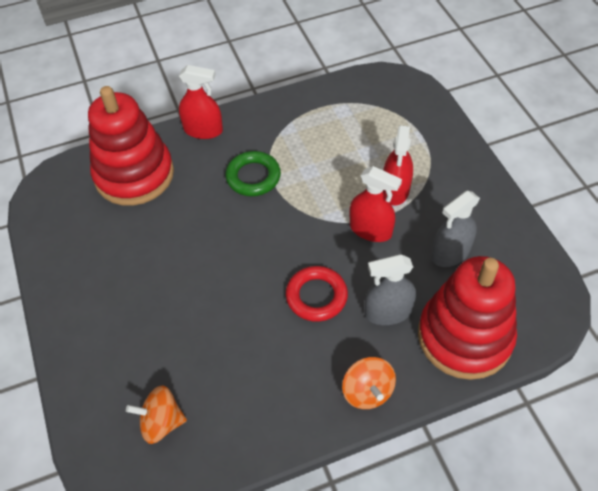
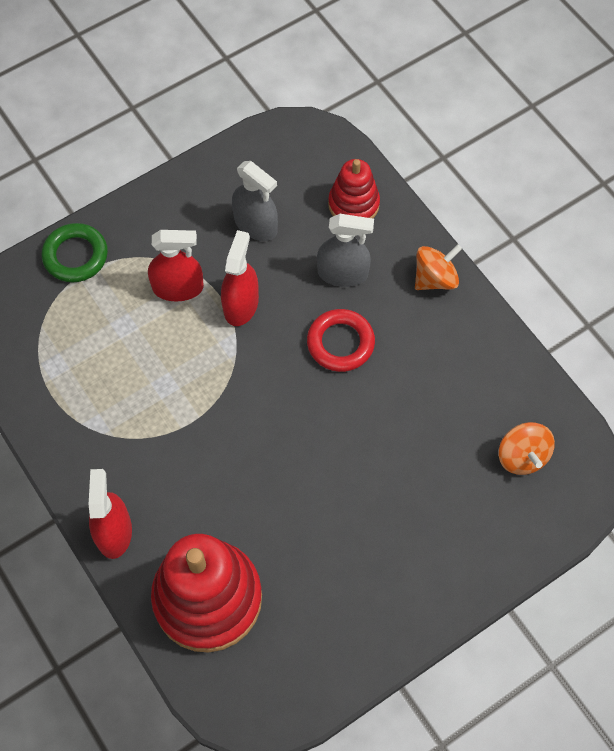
camera: 105 degrees left, 10 degrees up
green ring [225,151,281,196] -> green ring moved to [42,223,108,282]
grey spray bottle [365,254,416,325] -> grey spray bottle turned 60 degrees counterclockwise [317,214,374,287]
red stacking toy [418,256,517,380] -> red stacking toy [328,159,380,218], size x0.55

